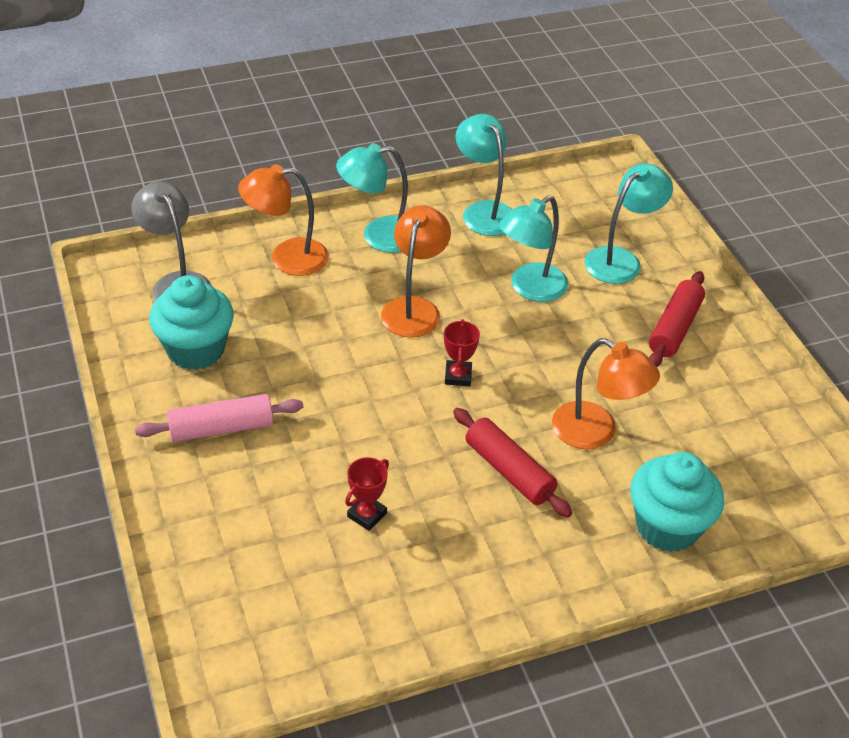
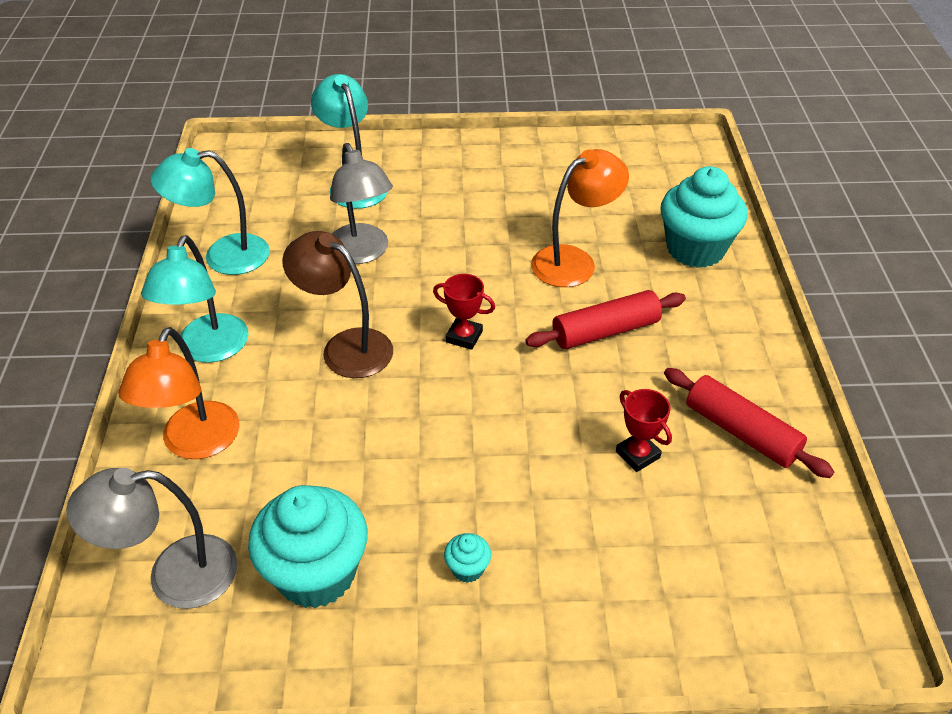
camera: 70 degrees left, 0 degrees up
pink rolling pin [135,394,303,442] -> turquoise cupcake [444,533,491,583]
orange lamp [381,205,451,338] -> brown lamp [282,231,393,378]
turquoise lamp [499,195,569,302] -> grey lamp [330,143,393,264]
red rolling pin [649,271,705,367] -> red rolling pin moved to [664,368,834,478]

